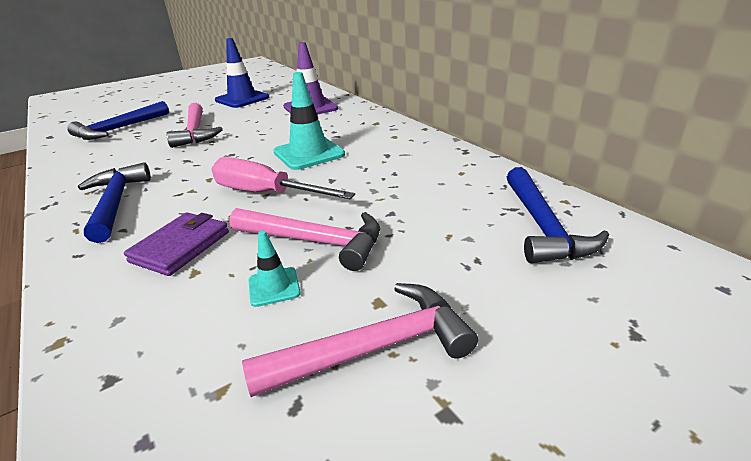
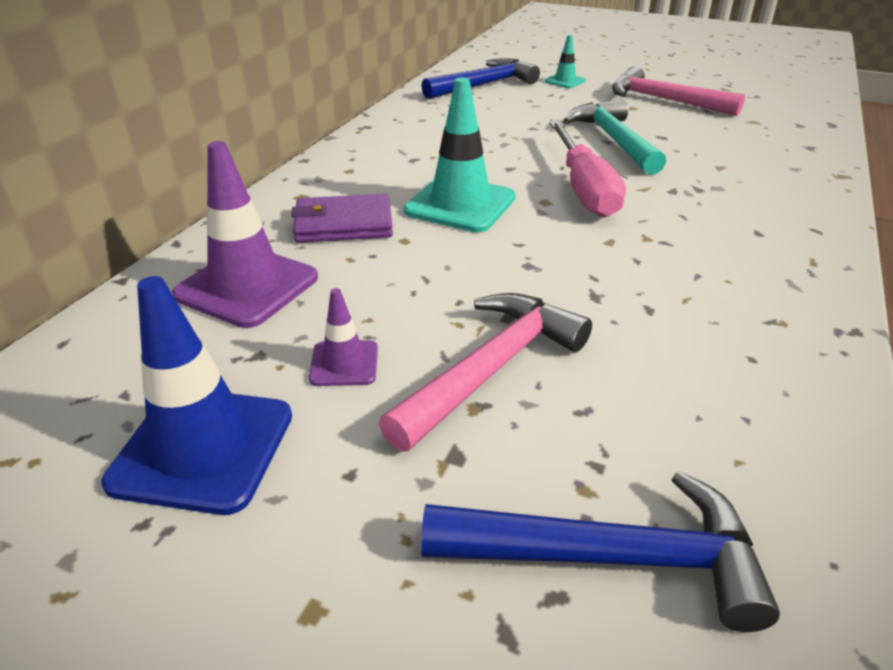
camera: 125 degrees left, 5 degrees up
blue hammer [78,162,151,243] -> none
purple wallet [124,212,229,276] -> purple wallet moved to [291,194,393,243]
pink hammer [229,208,380,271] -> turquoise hammer [563,99,666,175]
turquoise traffic cone [249,230,301,307] -> turquoise traffic cone moved to [545,35,586,88]
none -> purple traffic cone [309,288,378,386]

